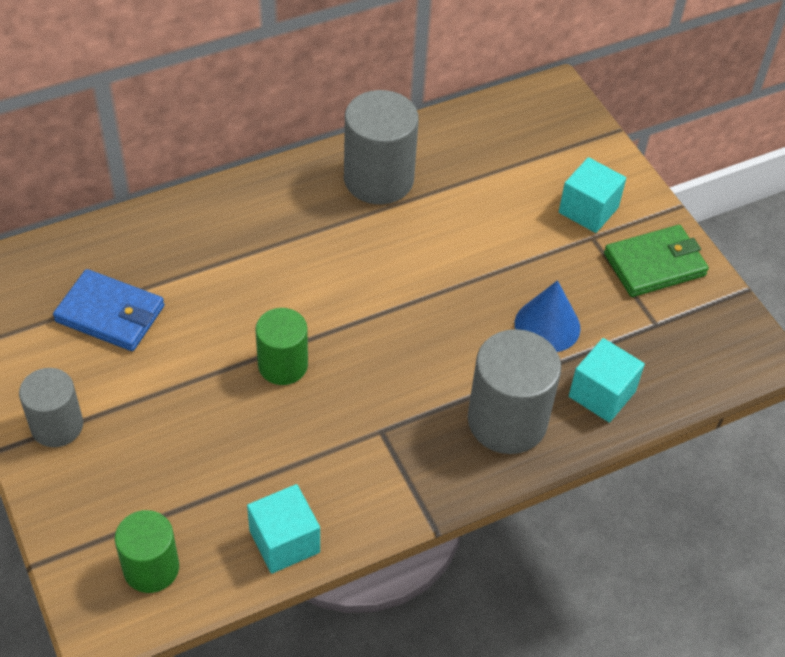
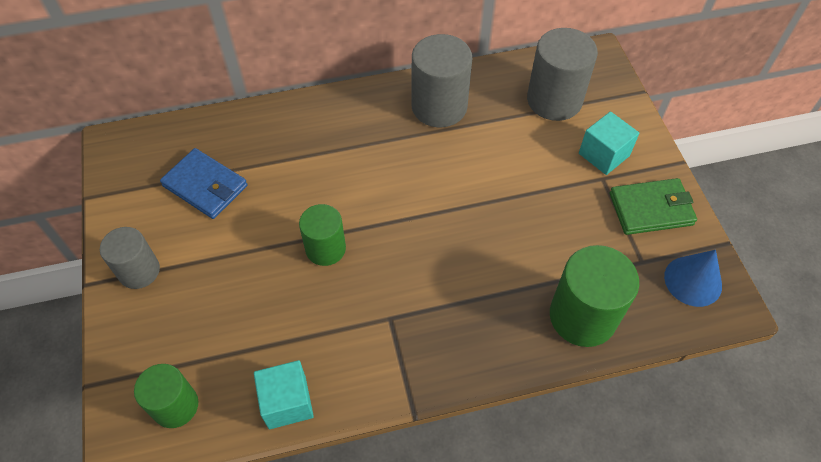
camera: 15 degrees right, 5 degrees up
grey cylinder [468,329,561,454] -> grey cylinder moved to [527,28,598,121]
blue cone [515,280,580,352] -> blue cone moved to [664,250,722,307]
turquoise cube [569,338,645,423] -> green cylinder [550,245,639,347]

